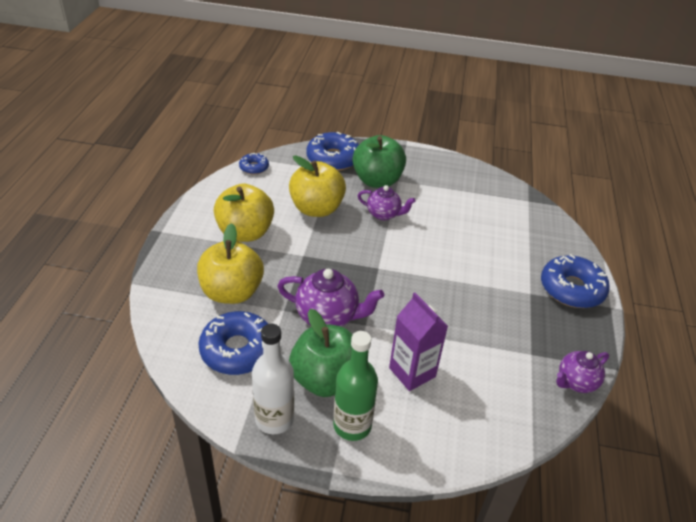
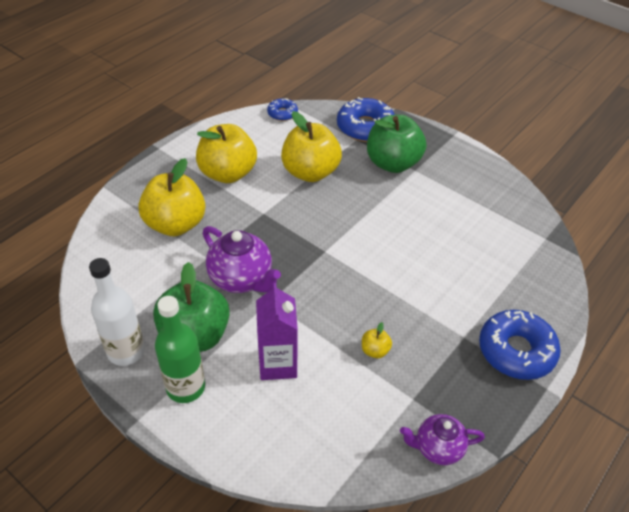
camera: 30 degrees right, 5 degrees up
blue donut [198,311,268,375] -> none
purple teapot [358,185,416,220] -> none
none -> yellow apple [362,322,392,358]

